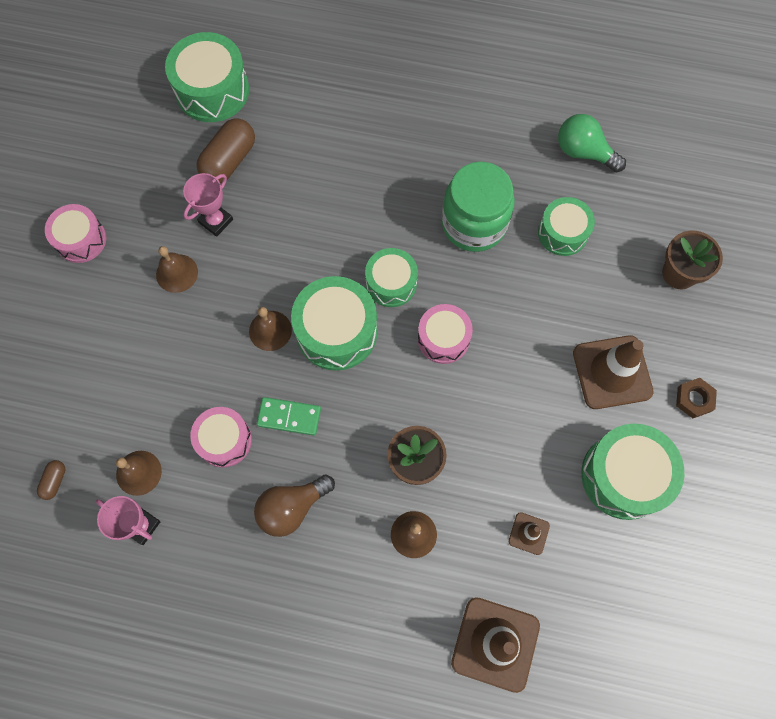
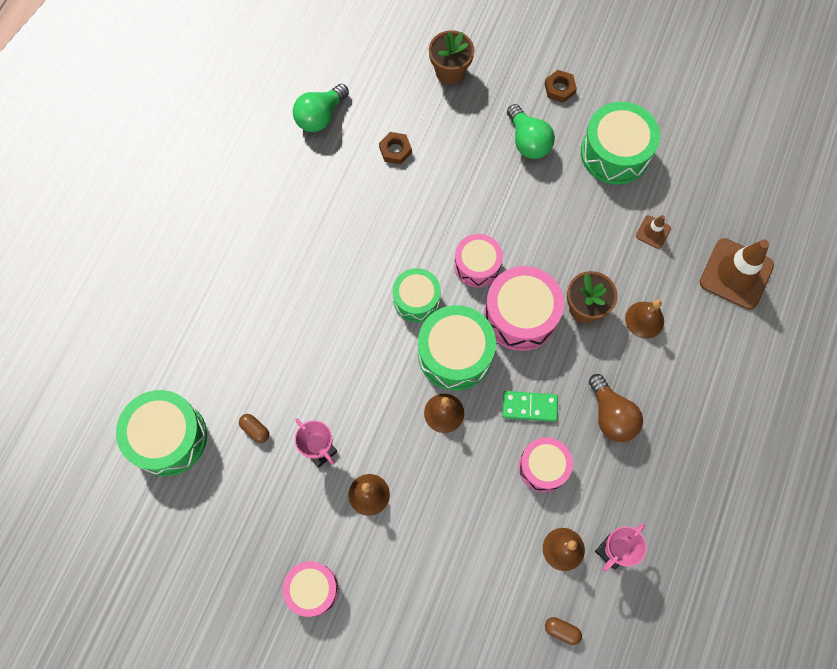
camera: 80 degrees left, 0 degrees up
brown capsule [196,119,255,184] -> brown capsule [239,414,269,443], size x0.48
green domino [257,397,321,436] -> green domino turned 75 degrees clockwise [502,391,558,422]
green jar [442,162,515,252] -> none
green drum [538,197,595,256] -> brown nut [379,132,412,164]
brown traffic cone [573,335,654,409] -> green light bulb [507,104,555,159]
none -> pink drum [484,266,564,351]

